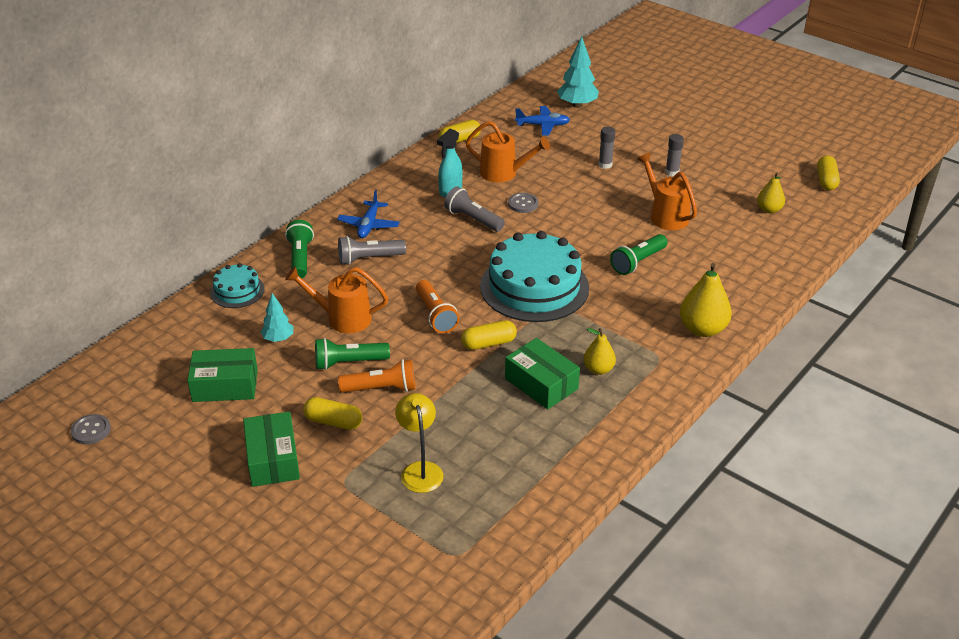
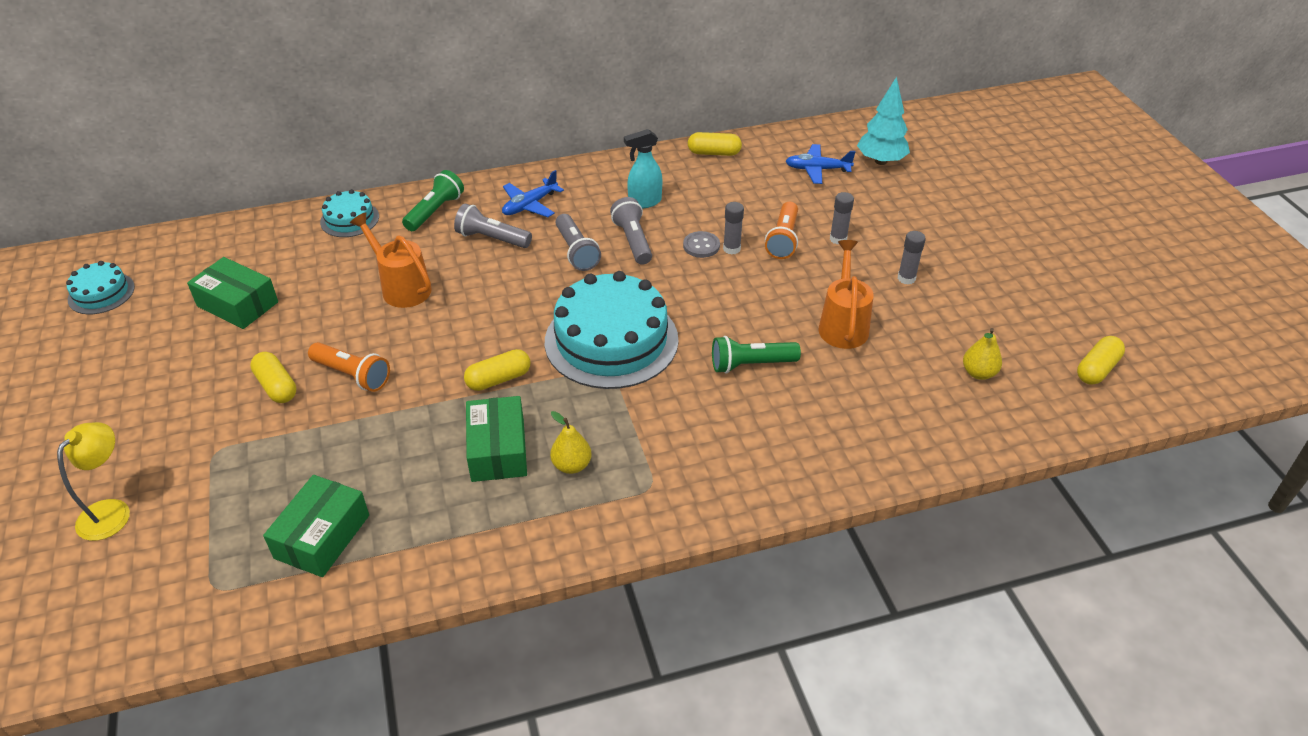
camera: 35 degrees right, 5 degrees up
grey button [71,414,111,445] -> turquoise cake [66,261,135,314]
green box [243,411,300,487] -> green box moved to [263,475,369,577]
turquoise tree [261,293,293,342] -> none
green flashlight [315,338,390,370] -> none
yellow lamp [395,393,444,493] -> yellow lamp moved to [57,422,130,541]
orange flashlight [416,280,459,333] -> orange flashlight moved to [765,202,798,259]
yellow capsule [461,320,517,350] -> yellow capsule turned 45 degrees counterclockwise [464,349,530,391]
orange watering can [466,121,550,182] -> none
blue plane [515,106,570,136] -> blue plane turned 150 degrees clockwise [786,144,856,184]
yellow pear [680,263,732,337] -> none
none -> grey flashlight [556,214,601,271]
none -> grey glue stick [723,202,744,254]

